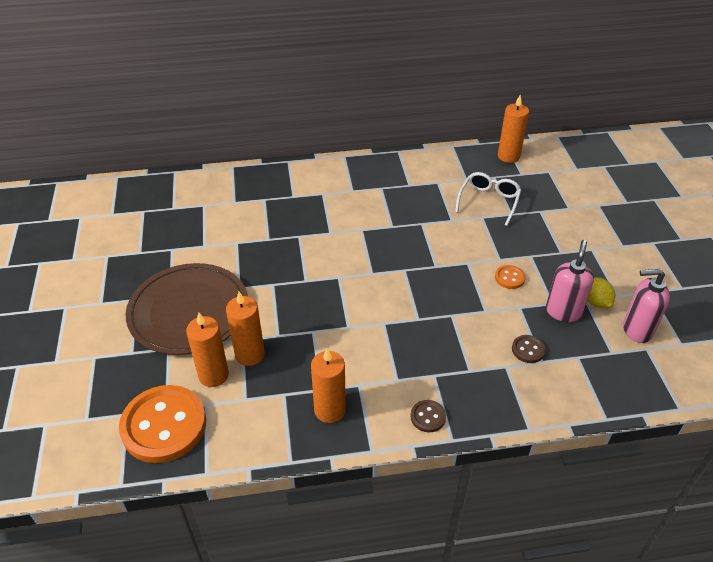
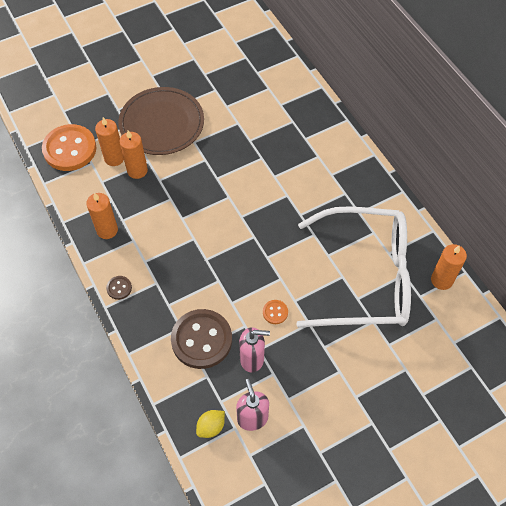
camera: 70 degrees right, 15 degrees up
white glasses [455,172,521,226] -> white glasses [296,206,411,328], size x2.40
brown button [512,335,546,363] -> brown button [171,309,232,369], size x2.34
yellow lemon [587,278,615,308] -> yellow lemon moved to [196,410,225,438]

